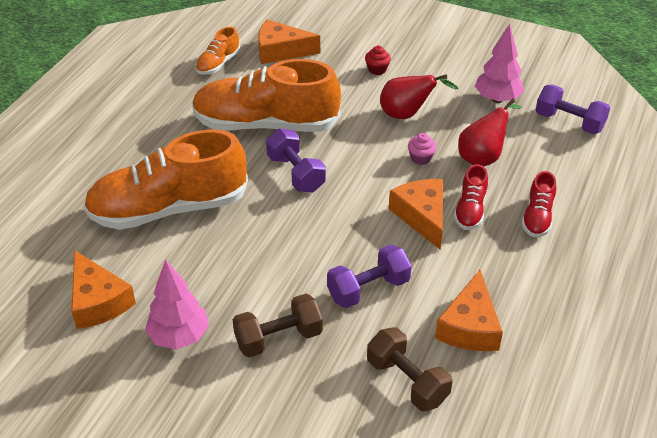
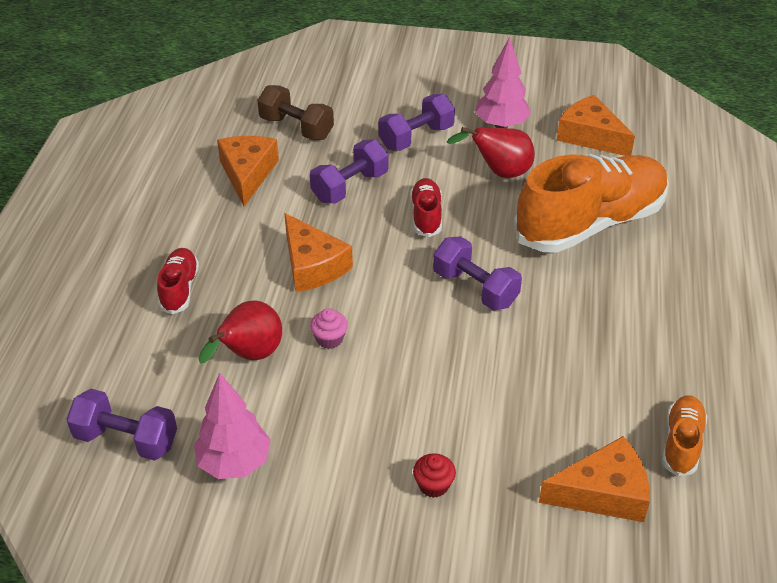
camera: 165 degrees right, 0 degrees up
orange shoe [192,59,341,132] -> none
brown dumbbell [233,294,323,357] -> purple dumbbell [378,94,455,151]
red pear [380,74,458,119] -> red pear moved to [447,127,535,178]
red shoe [454,164,488,230] -> red shoe moved to [410,178,442,237]

